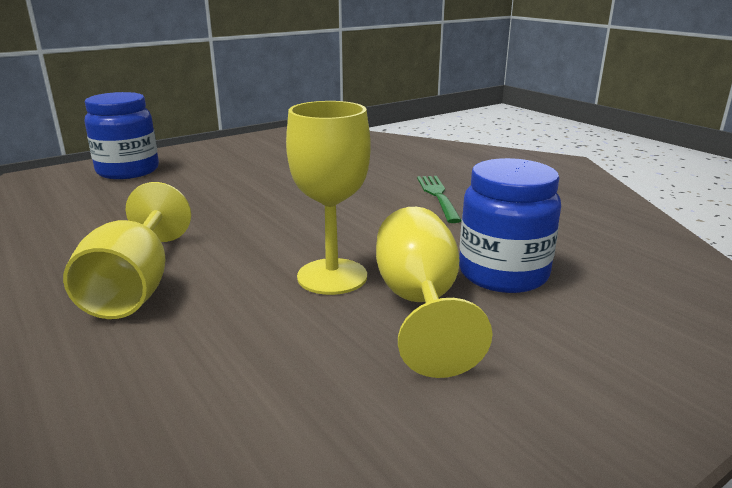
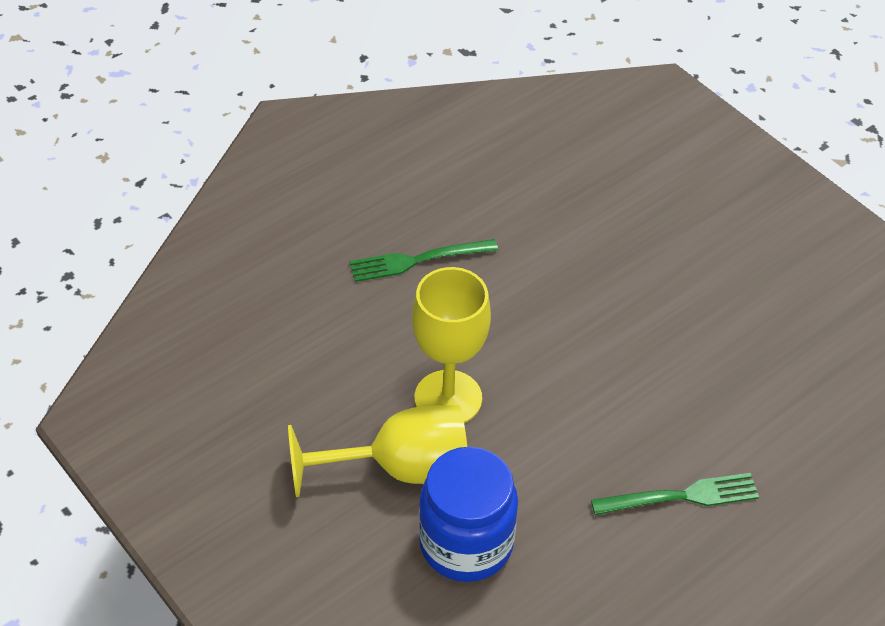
camera: 85 degrees right, 25 degrees up
yellow goblet [63,182,191,319] -> green fork [350,239,498,282]
blue jar [85,92,159,179] -> none

